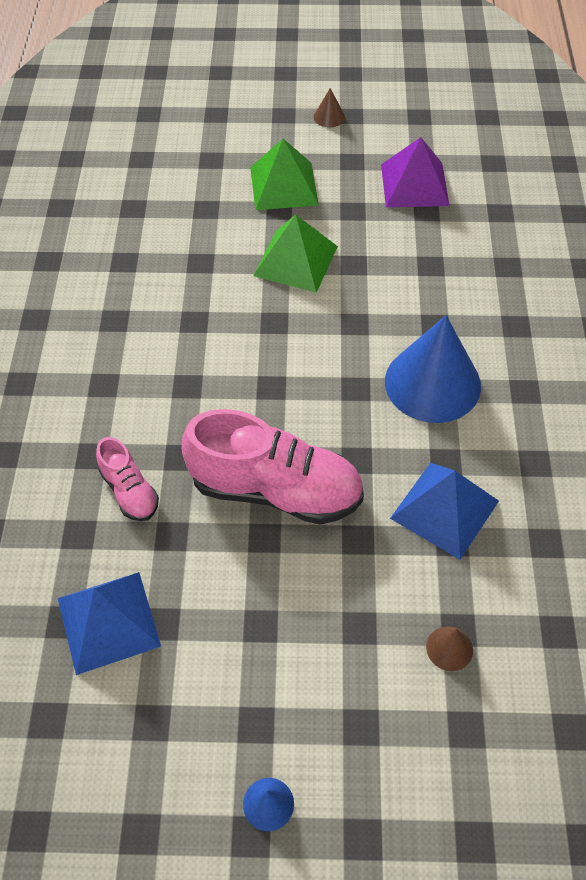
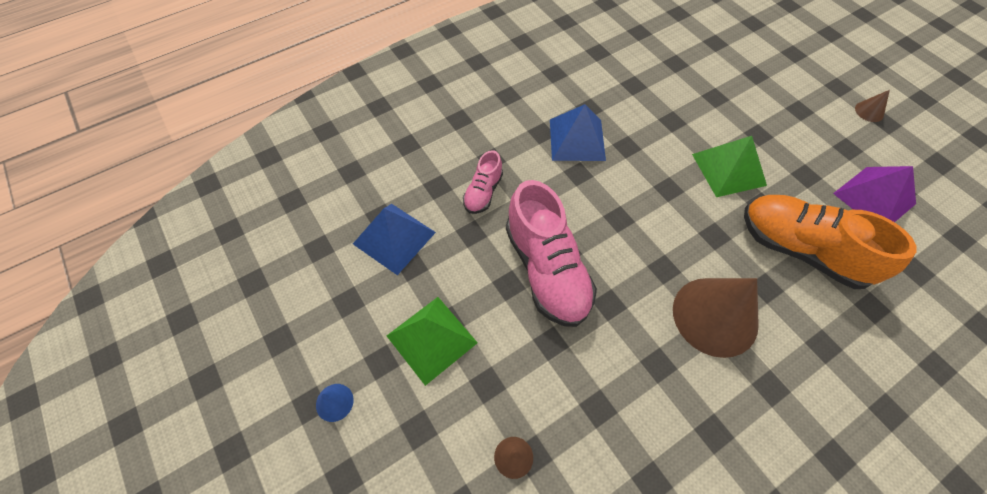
camera: 55 degrees right, 5 degrees up
green pyramid [250,139,319,210] -> green pyramid moved to [387,297,478,386]
blue cone [385,315,481,423] -> brown cone [673,278,759,358]
blue pyramid [390,463,499,560] -> blue pyramid moved to [550,104,606,161]
none -> orange shoe [744,195,917,289]

